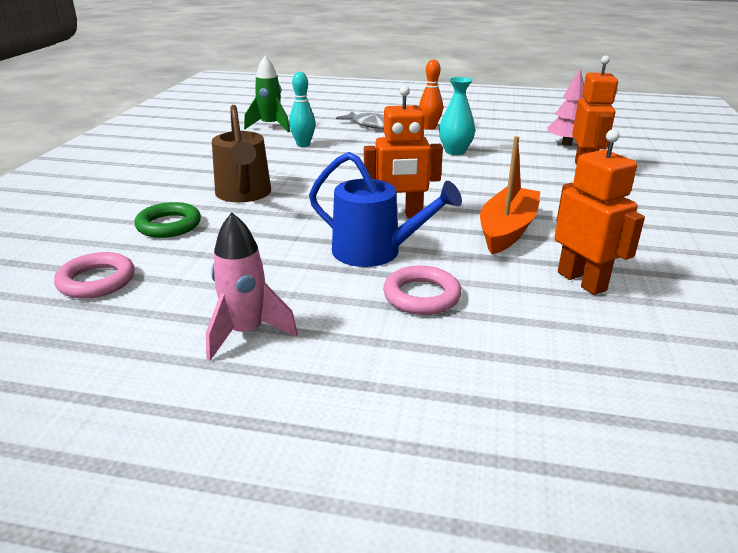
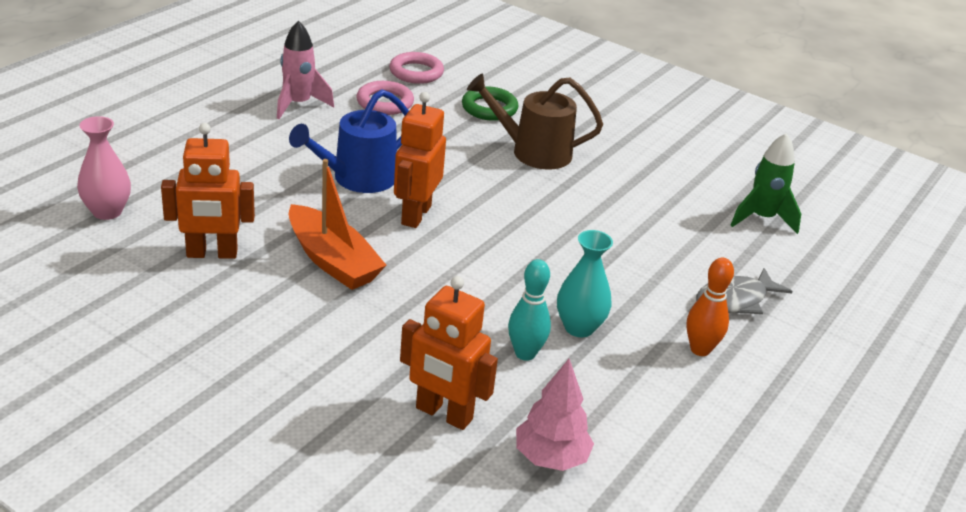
camera: 110 degrees right, 5 degrees up
turquoise bowling pin [289,72,316,147] -> turquoise bowling pin moved to [508,259,551,361]
pink ring [383,265,461,315] -> pink ring moved to [357,81,414,115]
none -> pink vase [77,116,131,220]

